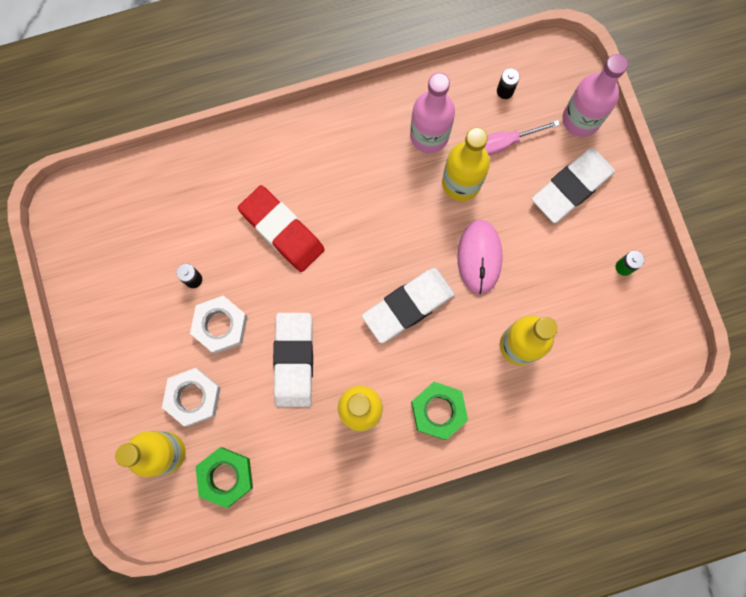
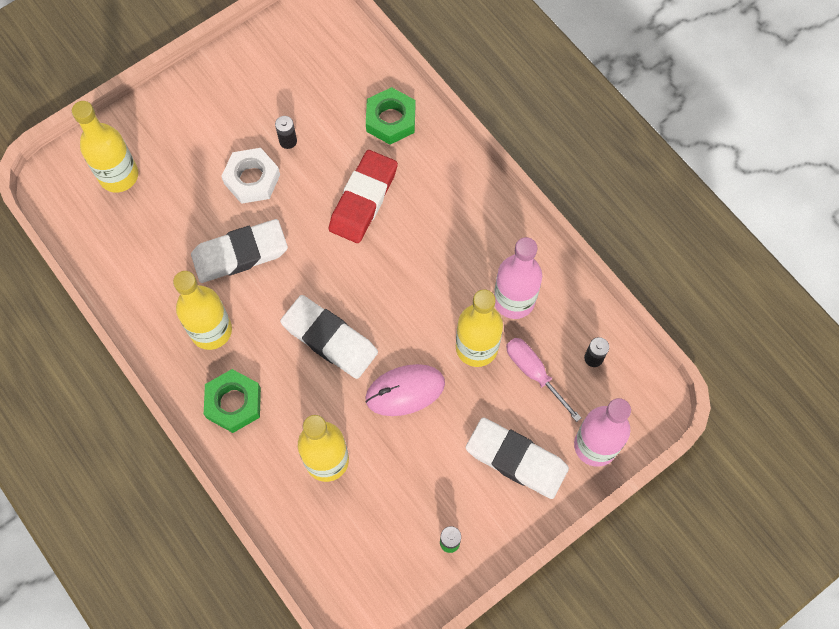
camera: 70 degrees right, 10 degrees down
white nut [162,368,221,427] -> none
green nut [195,447,253,508] -> green nut moved to [366,87,415,144]

